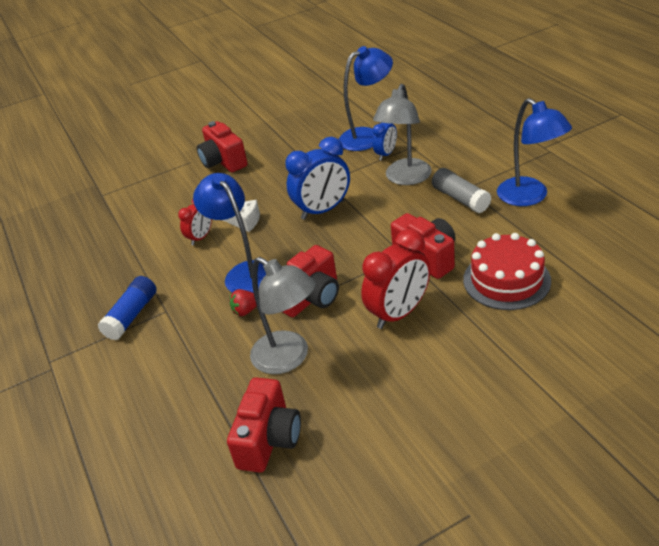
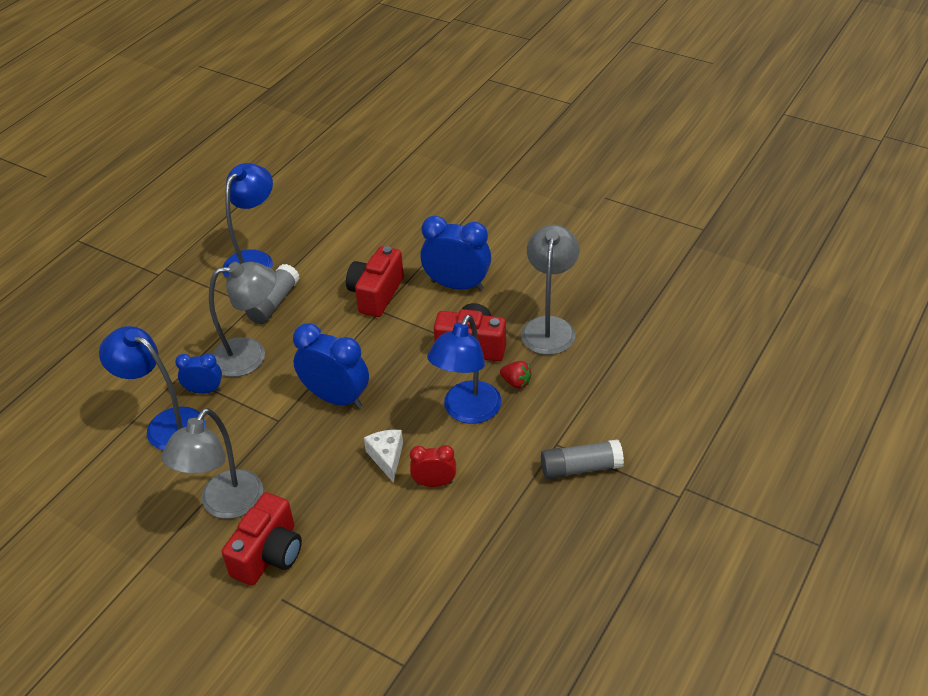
camera: 125 degrees left, 5 degrees up
blue glue stick [98,276,157,340] -> grey glue stick [541,439,624,479]
red camera [227,377,301,473] -> none
red clock [361,229,430,329] -> blue clock [420,216,491,291]
red cake [463,233,551,310] -> none
none -> grey lamp [161,408,263,519]

